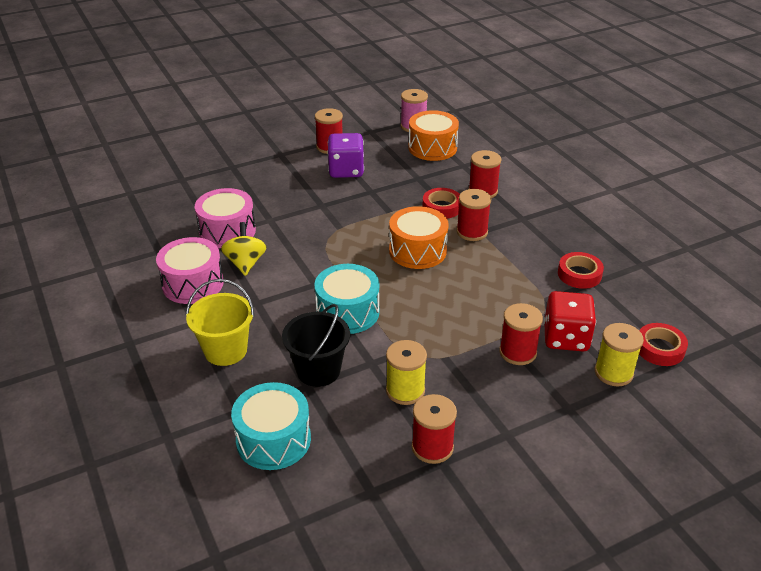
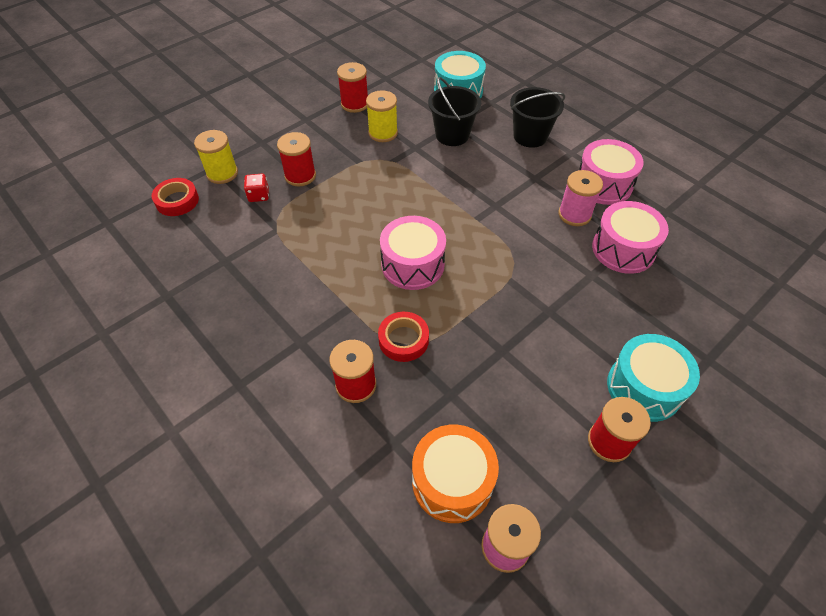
camera: 165 degrees right, 15 degrees up
yellow bucket [186,279,254,366] -> black bucket [510,87,565,148]
yellow spinning top [221,222,267,276] -> pink spool [558,170,603,226]
turquoise drum [314,264,379,334] -> turquoise drum moved to [607,334,700,422]
purple dice [327,133,364,178] -> none
orange drum [389,206,449,269] -> pink drum [380,216,446,290]
red spool [457,189,491,241] -> none
red dice [544,291,596,351] -> red dice [244,174,269,202], size x0.53
red tape [558,252,604,289] -> none

